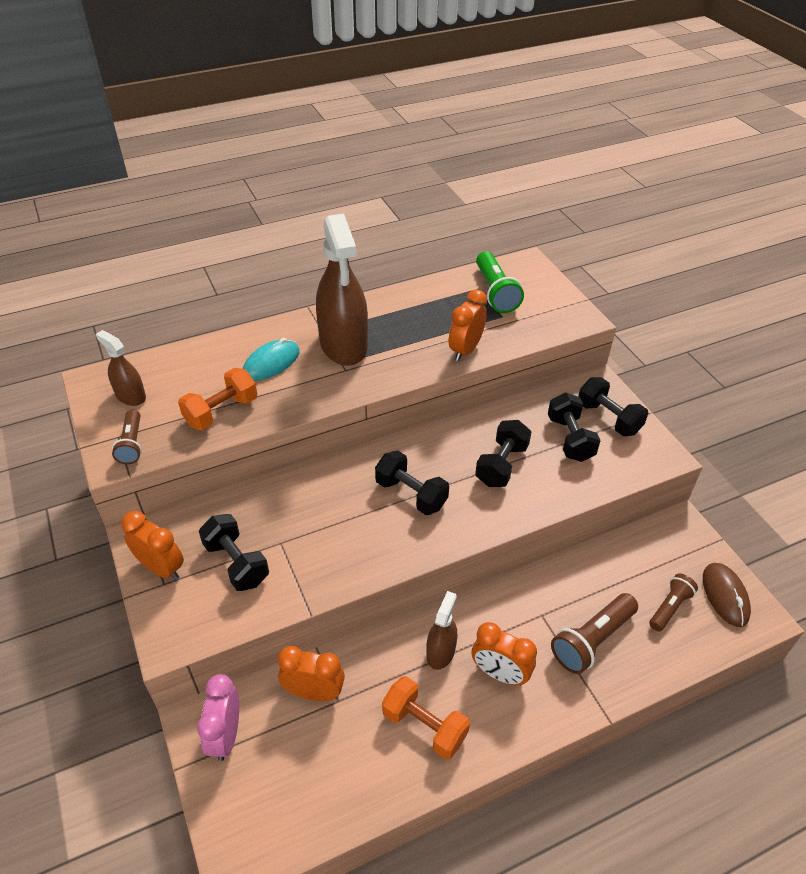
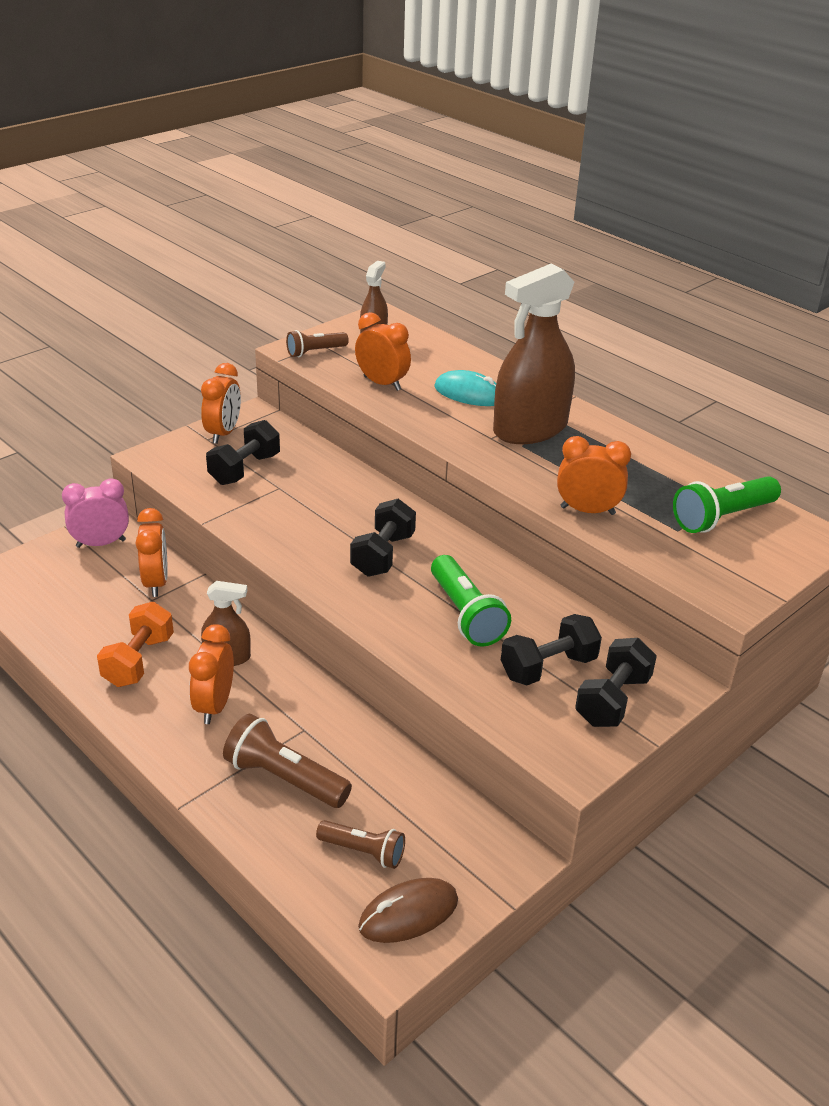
camera: 70 degrees right, 10 degrees down
orange dumbbell [178,368,257,430] -> orange clock [355,312,411,391]
black dumbbell [475,420,531,487] -> green flashlight [431,555,511,647]

